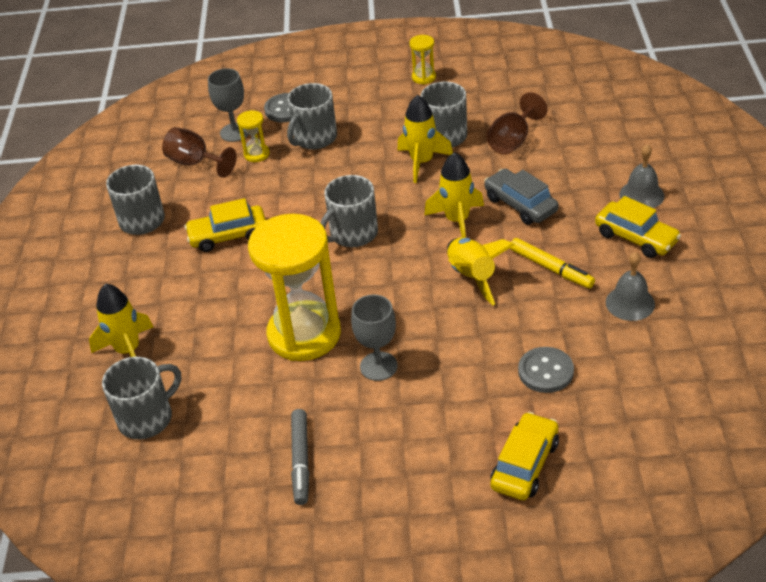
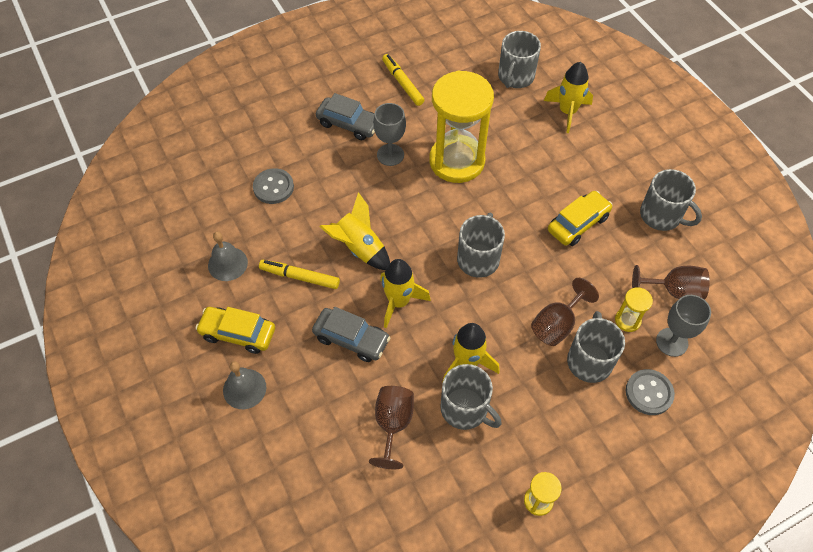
camera: 150 degrees right, 15 degrees up
grey marker [291,409,310,505] -> yellow marker [382,54,424,106]
yellow car [490,412,559,500] -> none
none -> grey car [316,93,375,140]
none -> brown goblet [531,278,599,346]

